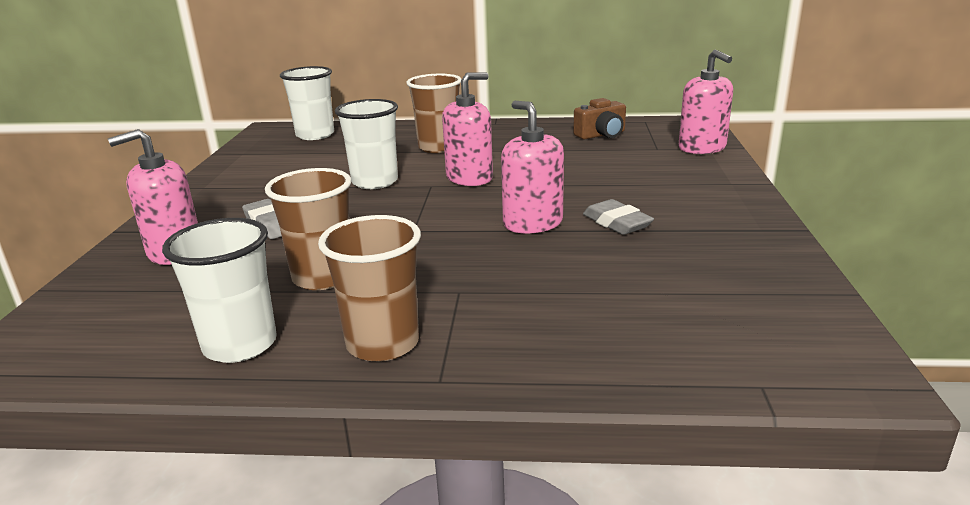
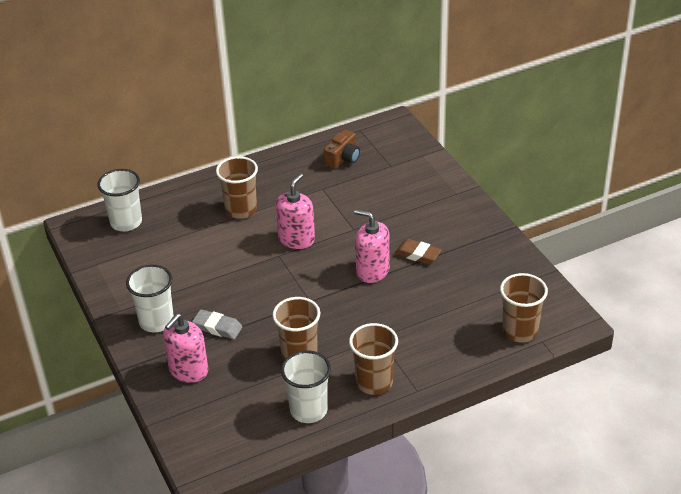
camera: 30 degrees left, 15 degrees up
white cup [335,99,398,189] -> white cup moved to [126,265,174,332]
grey eraser [583,199,654,235] -> brown eraser [395,239,442,264]
pink soap dispenser [679,50,733,154] -> none
none -> brown cup [500,273,548,343]

